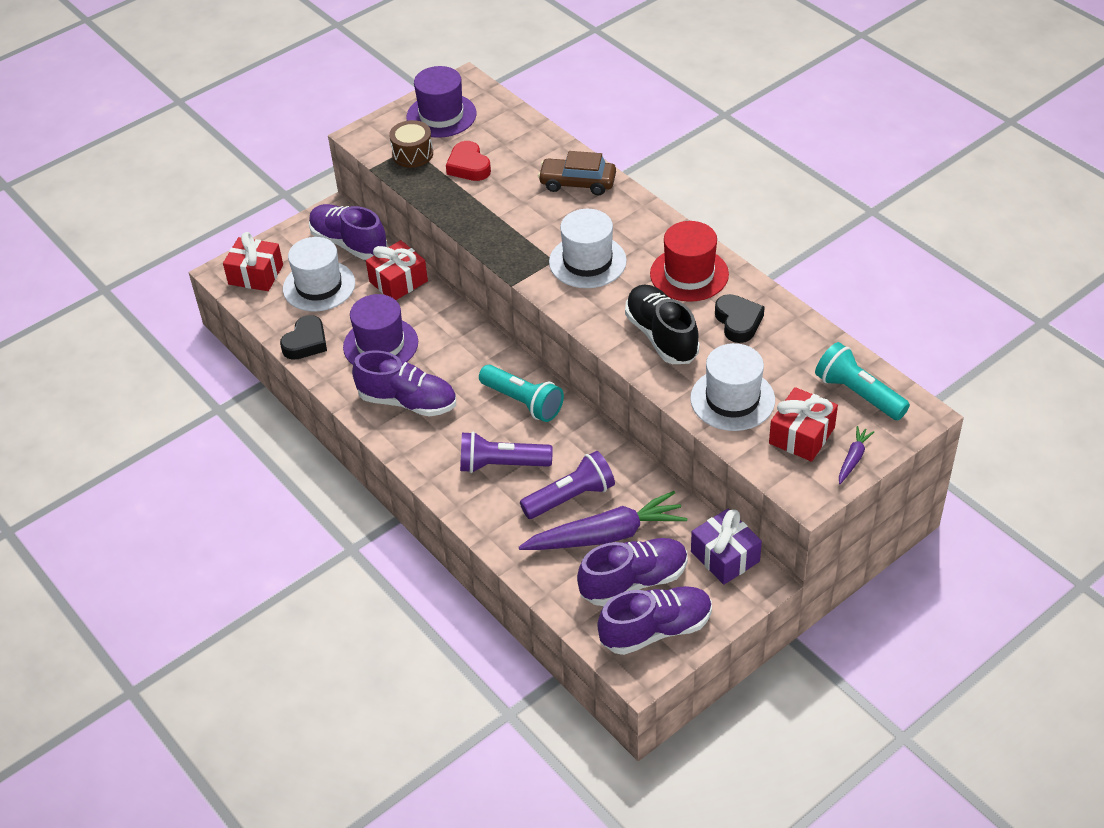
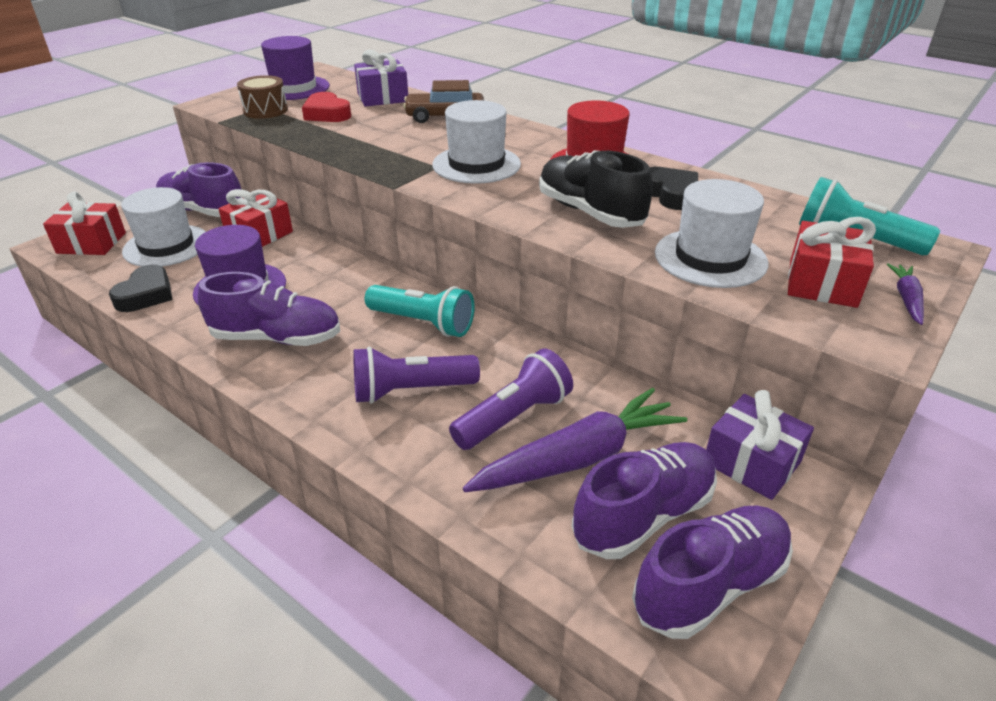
camera: 15 degrees left, 10 degrees down
none -> purple gift [354,50,408,107]

